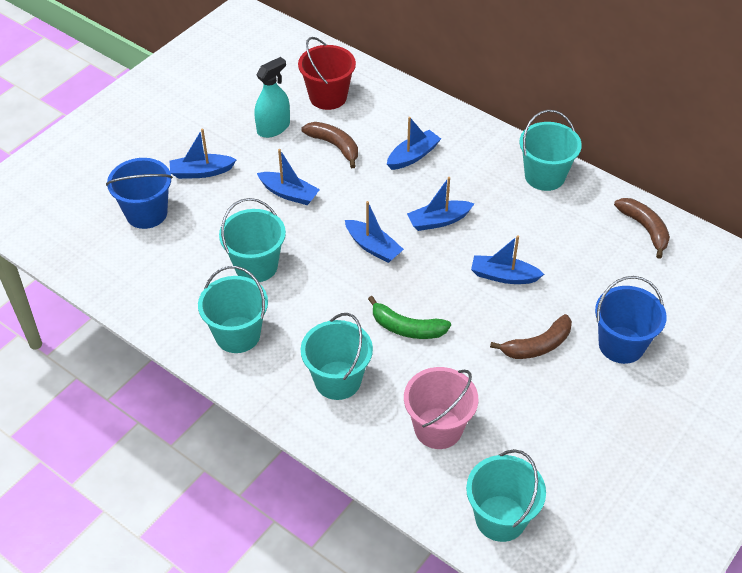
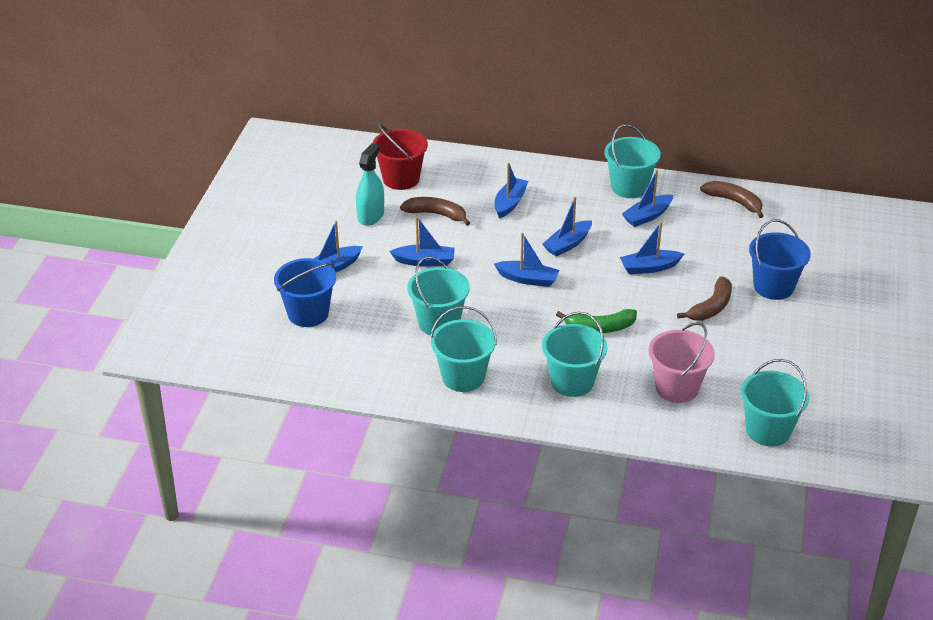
camera: 25 degrees left, 10 degrees down
none -> blue boat [622,170,673,227]

